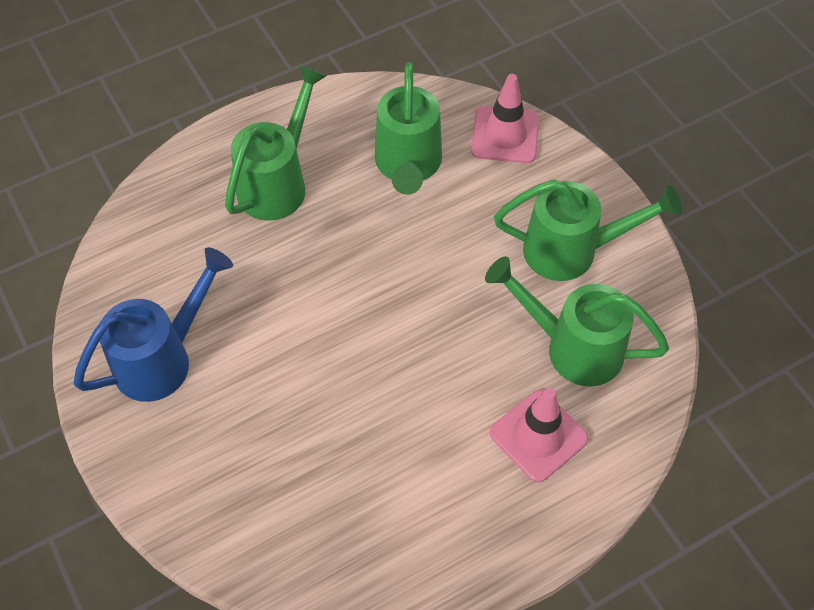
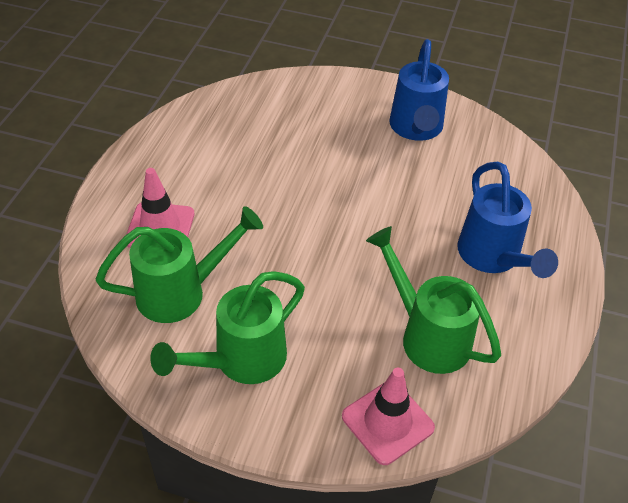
camera: 135 degrees right, 10 degrees down
green watering can [225,65,326,221] -> blue watering can [457,161,558,278]

